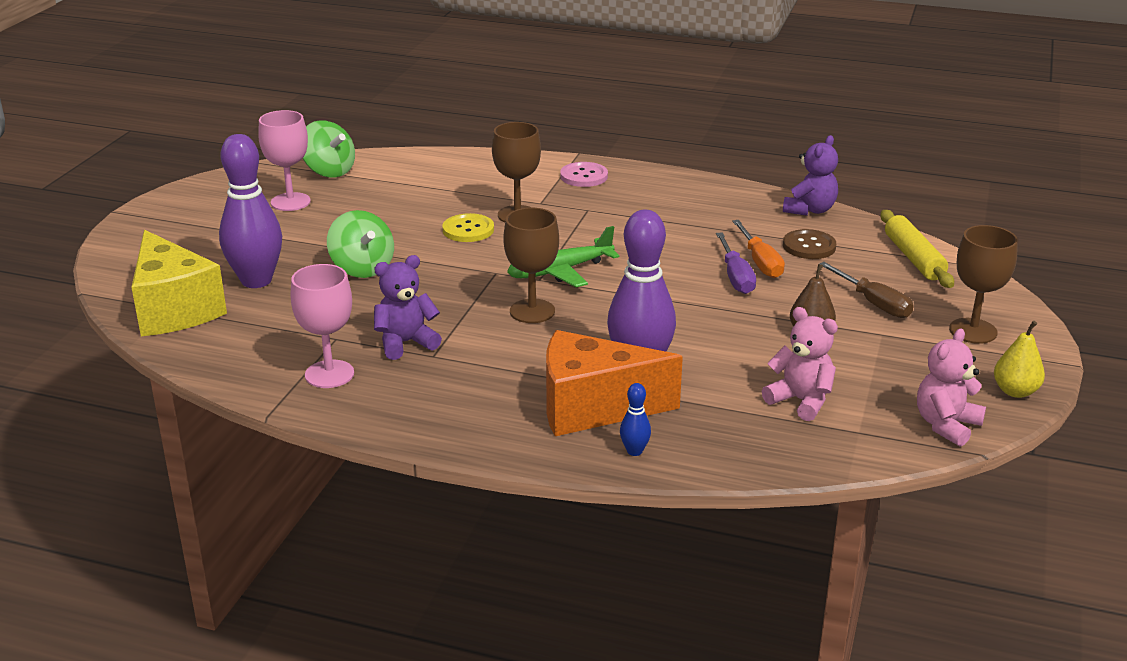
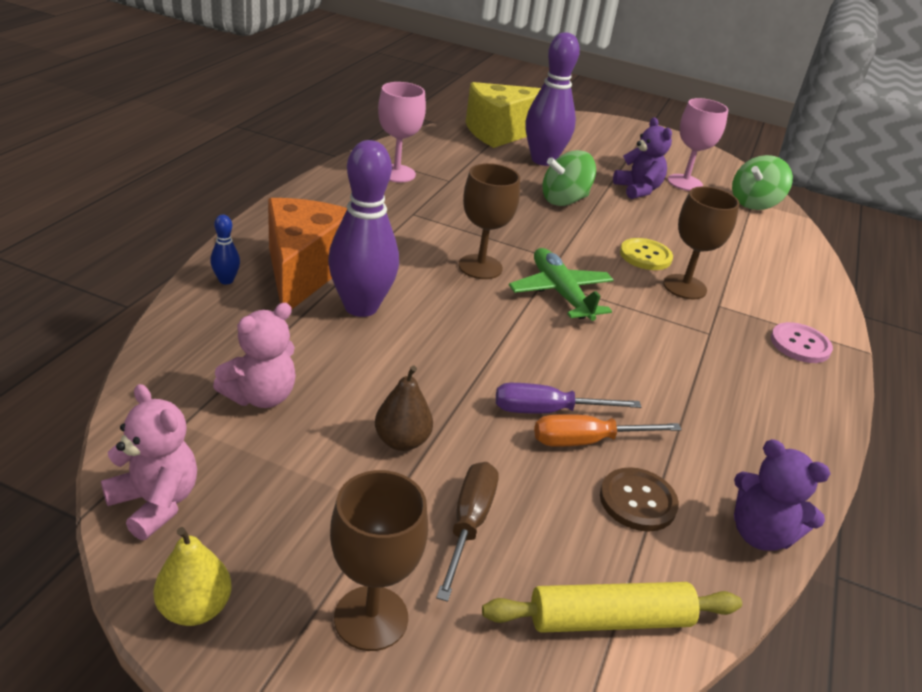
camera: 90 degrees right, 5 degrees up
purple teddy bear [374,255,442,360] -> purple teddy bear moved to [613,117,672,199]
brown screwdriver [819,262,914,318] -> brown screwdriver turned 135 degrees clockwise [436,462,499,602]

